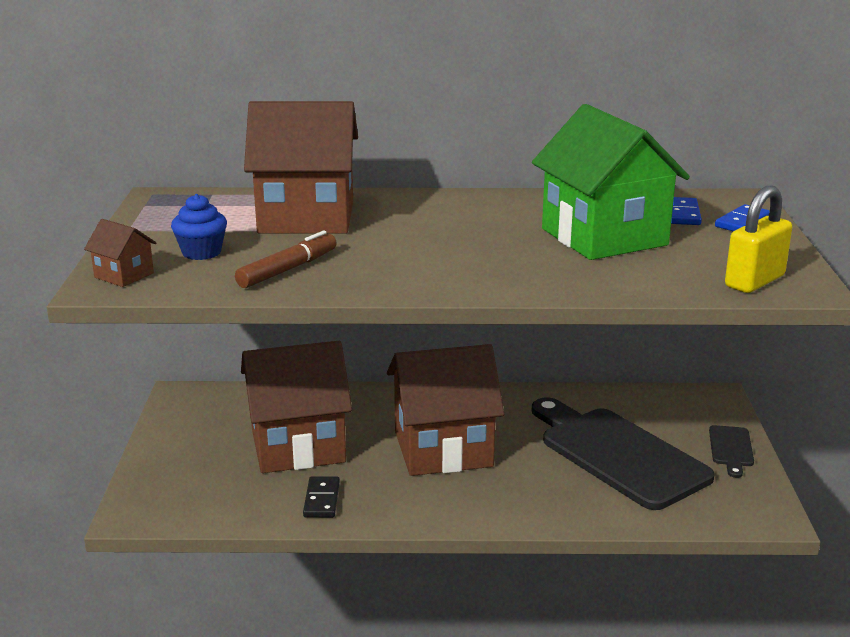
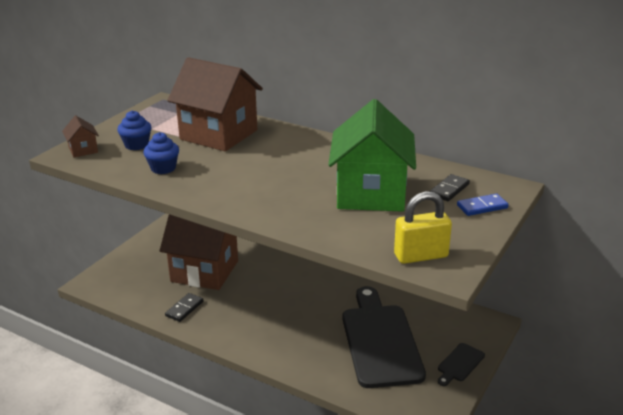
camera: 30 degrees right, 5 degrees up
brown marker [235,231,337,288] -> blue cupcake [143,132,179,174]
brown house [387,344,504,476] -> none
blue domino [671,197,702,225] -> black domino [430,174,470,201]

